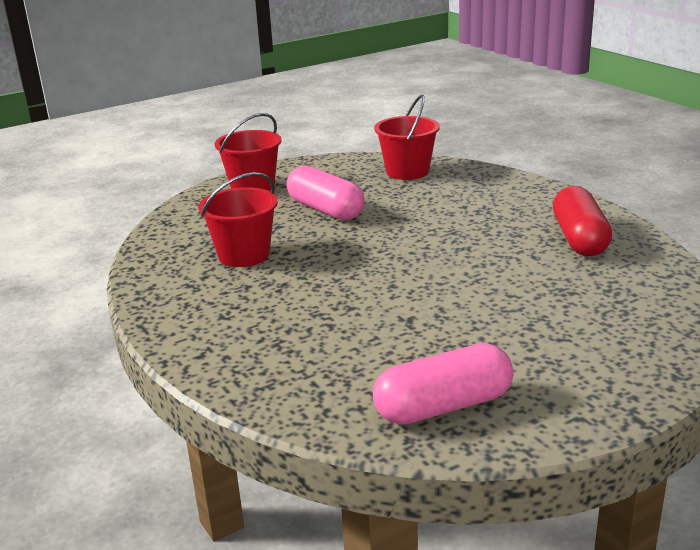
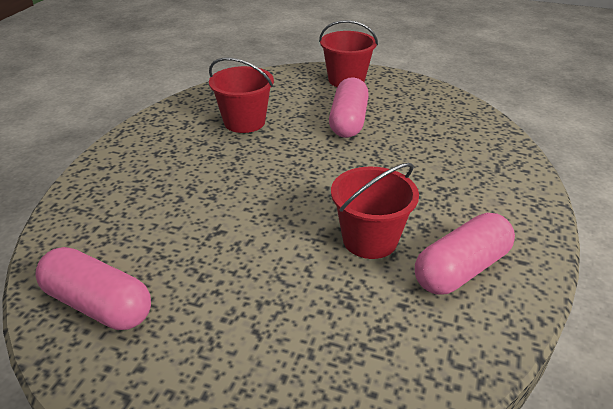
camera: 50 degrees right, 10 degrees up
red bucket [374,94,440,180] -> red bucket moved to [331,163,419,259]
red capsule [553,186,612,256] -> pink capsule [415,213,515,295]

